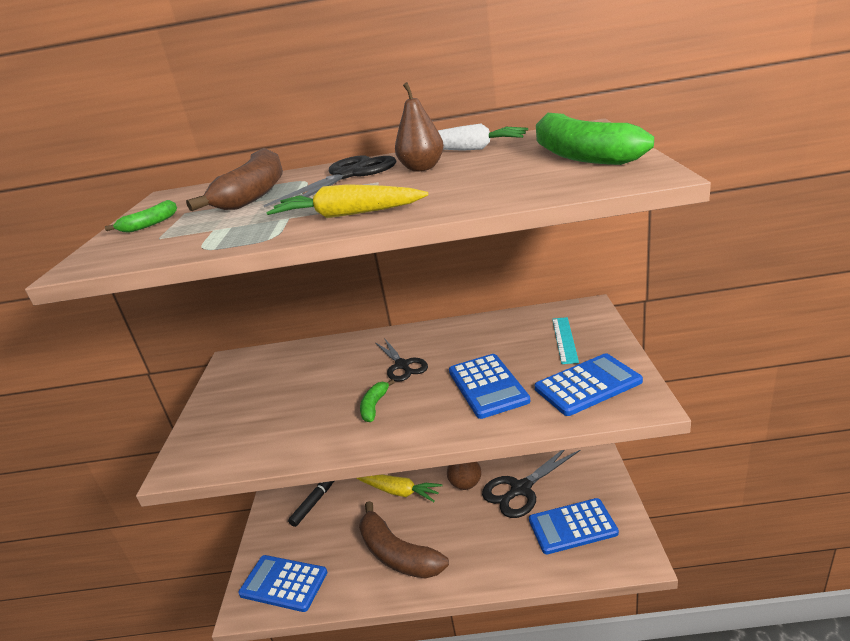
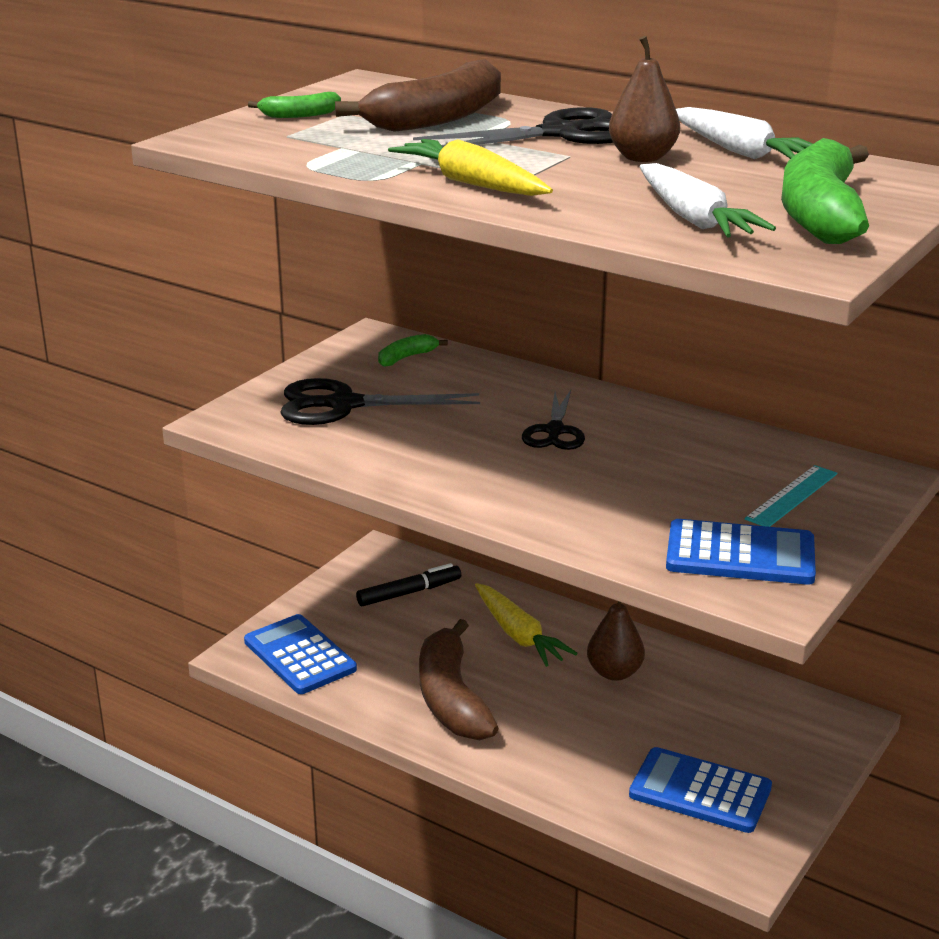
camera: 30 degrees right, 0 degrees up
green banana [360,379,395,422] -> green banana moved to [378,334,448,367]
blue calculator [449,354,530,419] -> none
black scissors [482,450,580,518] -> black scissors moved to [280,378,480,425]
none -> white carrot [640,163,776,238]

